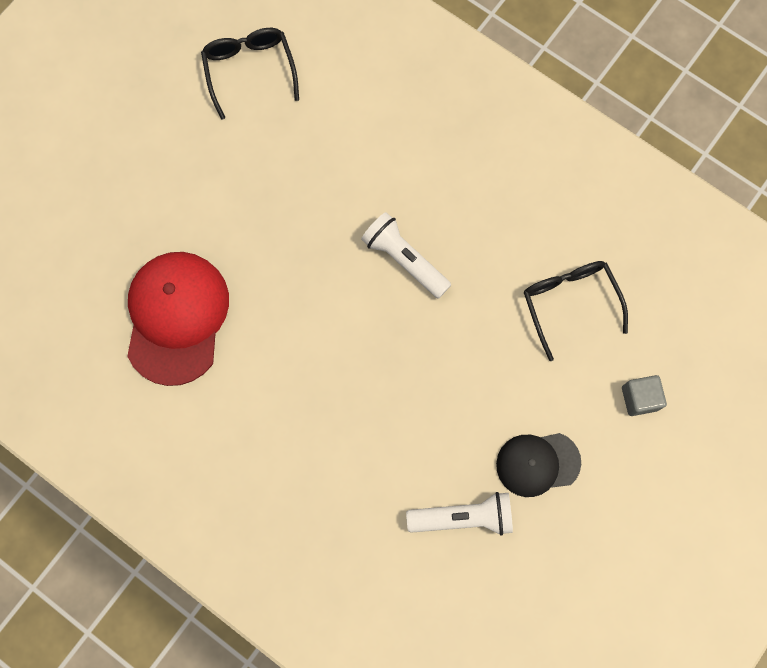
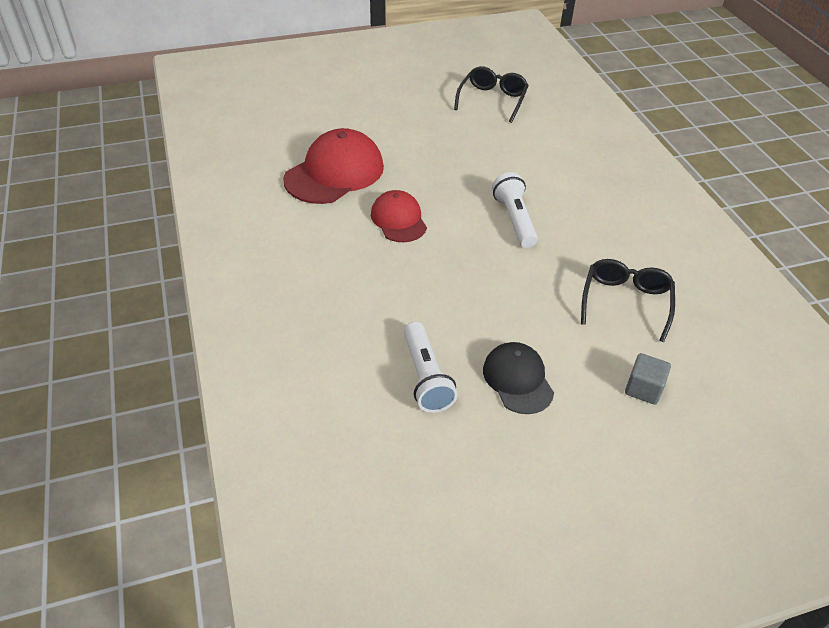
camera: 35 degrees right, 30 degrees down
white flashlight [406,492,513,536] -> white flashlight turned 45 degrees clockwise [404,321,458,413]
black cap [496,433,581,497] -> black cap turned 45 degrees clockwise [483,342,554,414]
none -> red cap [371,190,427,242]

